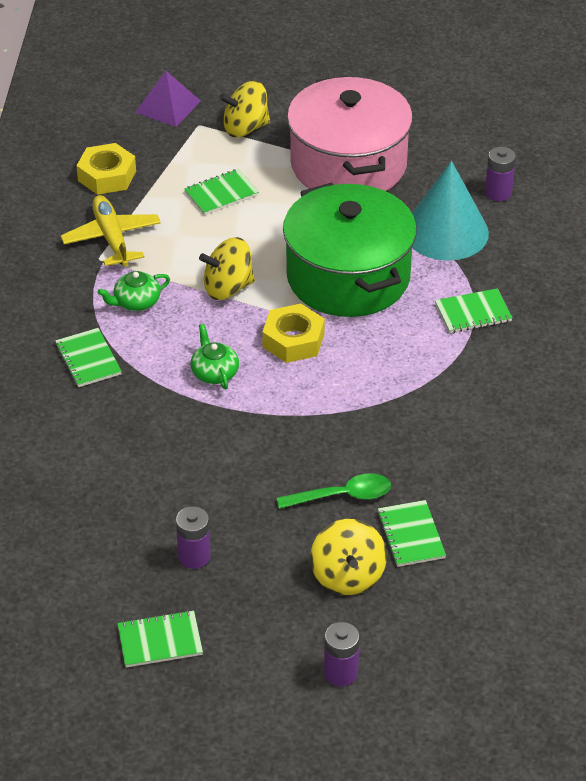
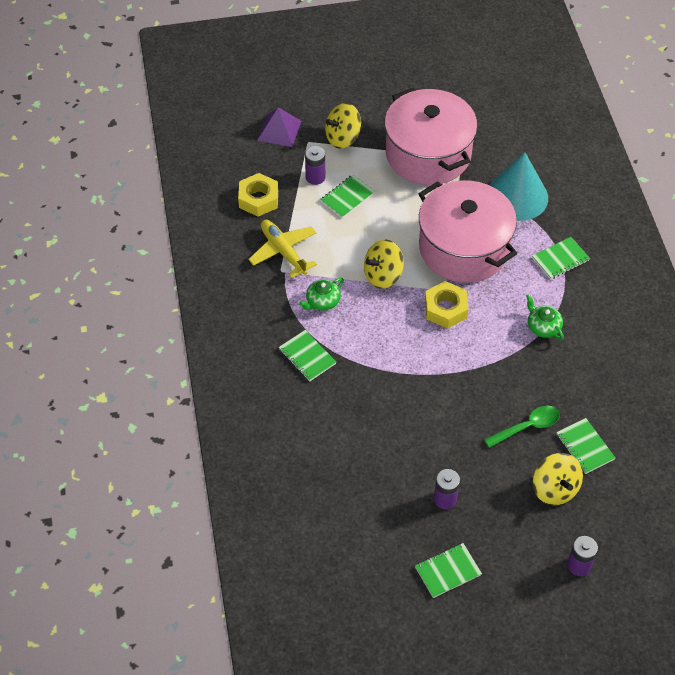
camera: 15 degrees left, 10 degrees up
green teapot [191,324,239,389] -> green teapot moved to [526,294,564,340]
green pot [283,182,417,317] -> pink pot [419,181,517,283]
purple battery [485,147,516,201] -> purple battery moved to [305,146,325,185]

